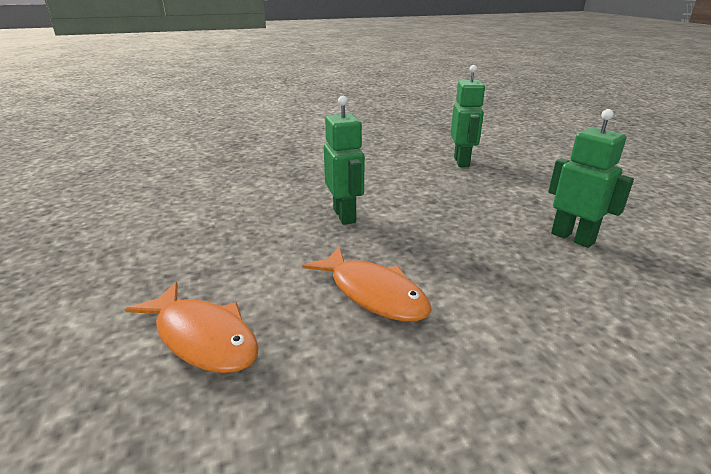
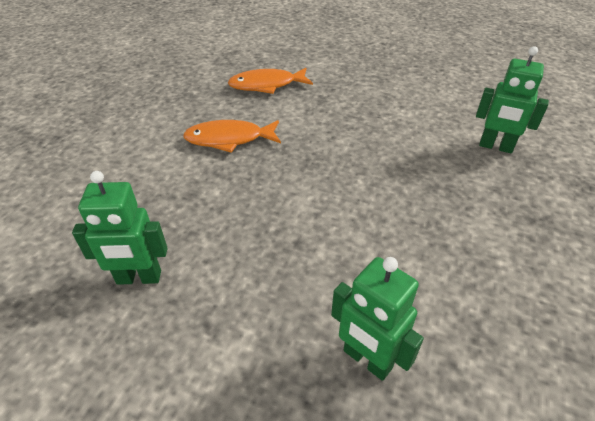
camera: 130 degrees right, 15 degrees up
green robot [324,96,365,225] -> green robot moved to [476,46,549,153]

